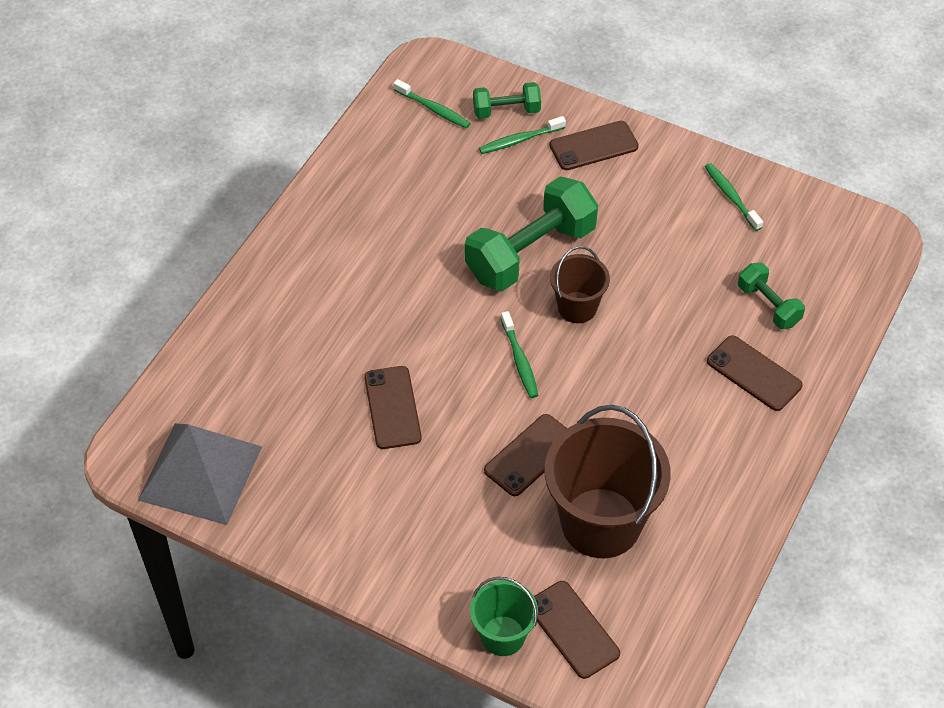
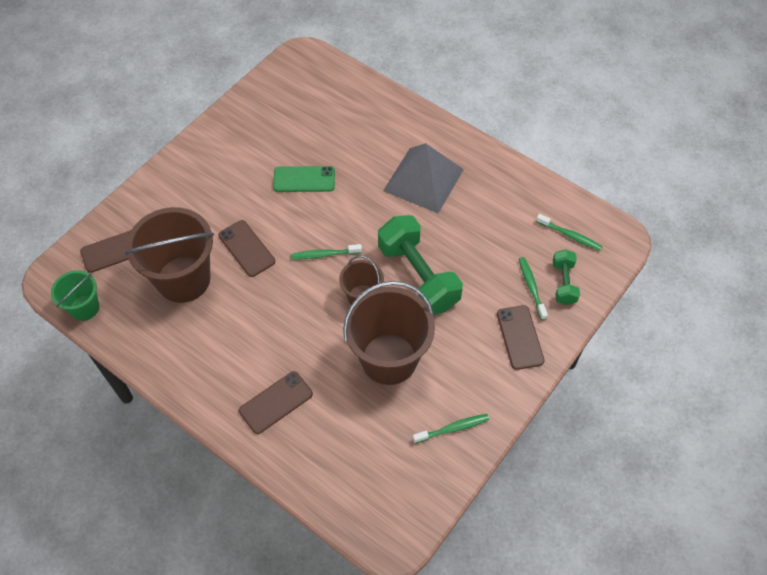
camera: 100 degrees right, 5 degrees up
grey pyramid [138,423,262,525] -> grey pyramid moved to [383,143,464,213]
brown phone [364,366,422,449] -> green phone [273,166,335,192]
green toothbrush [394,79,471,129] -> green toothbrush turned 105 degrees counterclockwise [536,214,602,251]
green bucket [470,577,538,656] -> green bucket moved to [51,270,99,321]
green dumbbell [738,263,805,329] -> none
none -> brown bucket [343,281,435,385]

